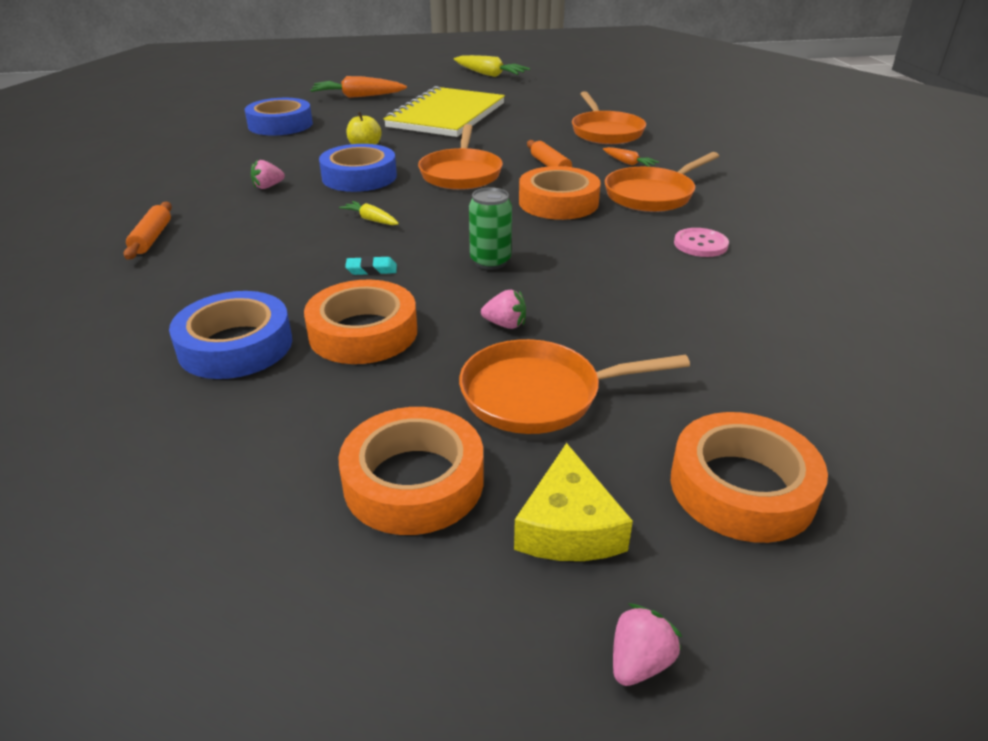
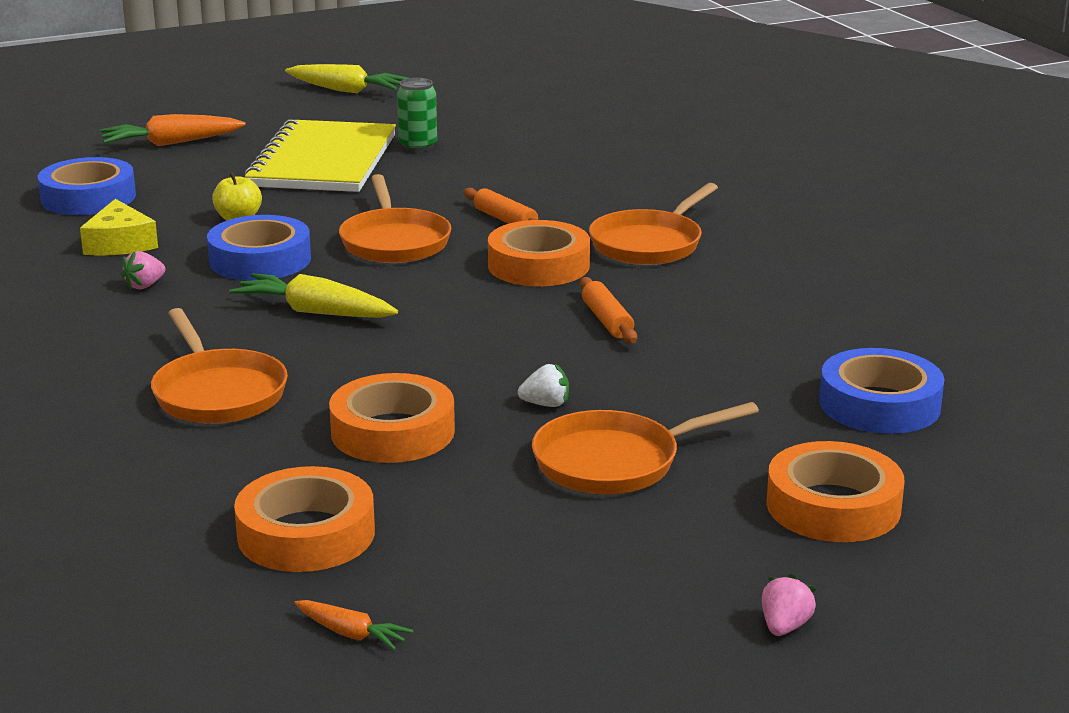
camera: 15 degrees left, 10 degrees down
orange rolling pin [123,202,172,260] -> orange rolling pin moved to [580,277,637,344]
blue tape [169,291,292,379] -> blue tape moved to [819,348,944,434]
orange tape [338,407,484,535] -> orange tape moved to [234,466,375,572]
yellow carrot [339,201,399,225] -> yellow carrot [229,273,398,318], size x1.86
turquoise eraser [345,256,397,275] -> none
green can [469,187,512,270] -> green can moved to [397,78,437,152]
pink strawberry [481,290,526,329] -> white strawberry [518,364,569,407]
yellow cheese [514,443,633,561] -> yellow cheese moved to [80,199,158,256]
orange pan [572,91,646,144] -> orange pan moved to [151,308,288,424]
orange carrot [603,147,659,167] -> orange carrot moved to [294,600,413,650]
pink button [674,228,729,257] -> none

